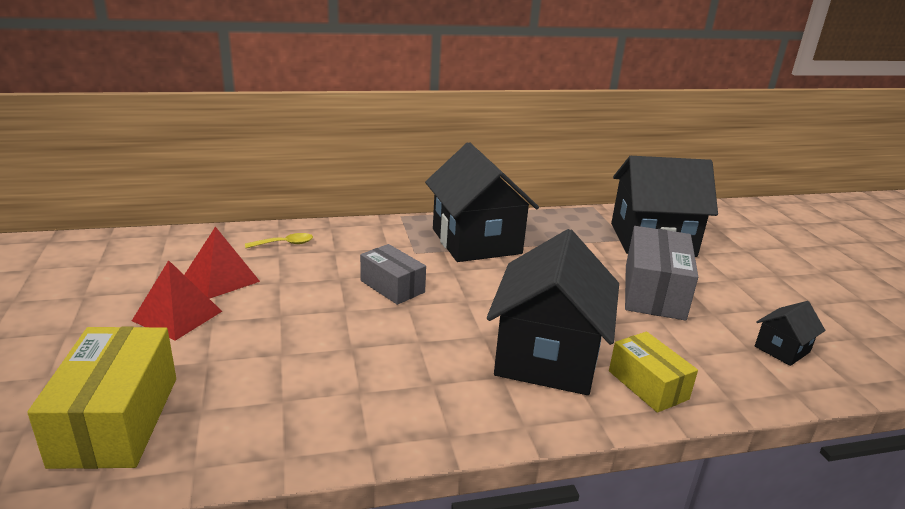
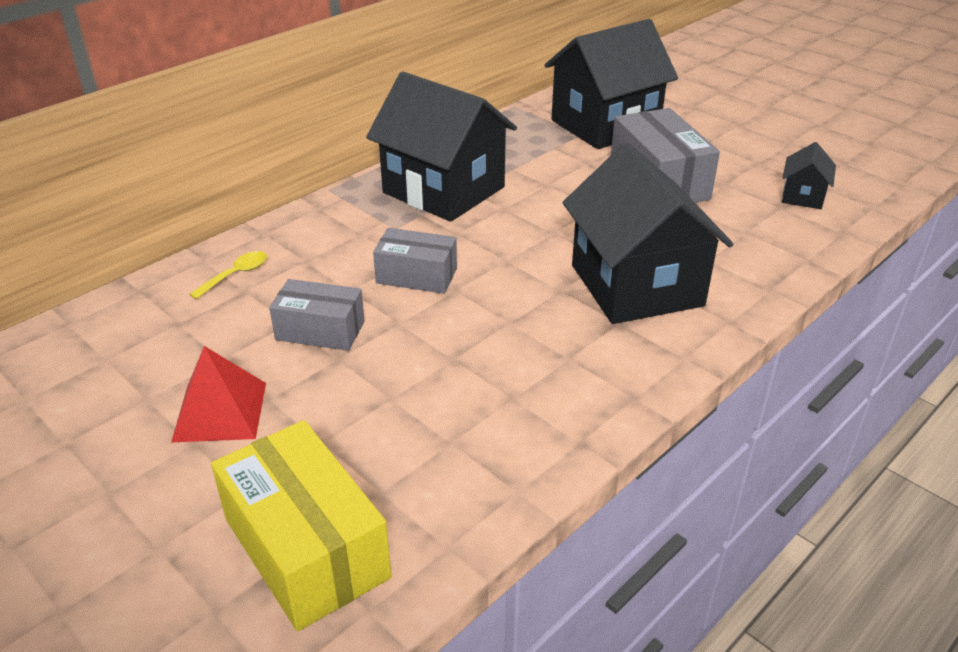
camera: 30 degrees left, 10 degrees up
red pyramid [184,227,260,299] -> none
yellow box [609,332,698,413] -> none
none -> grey box [269,279,365,351]

